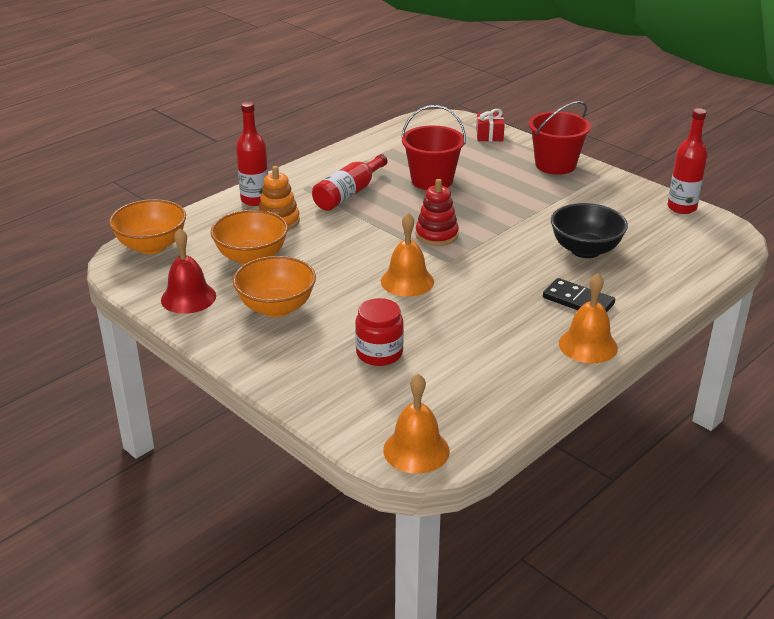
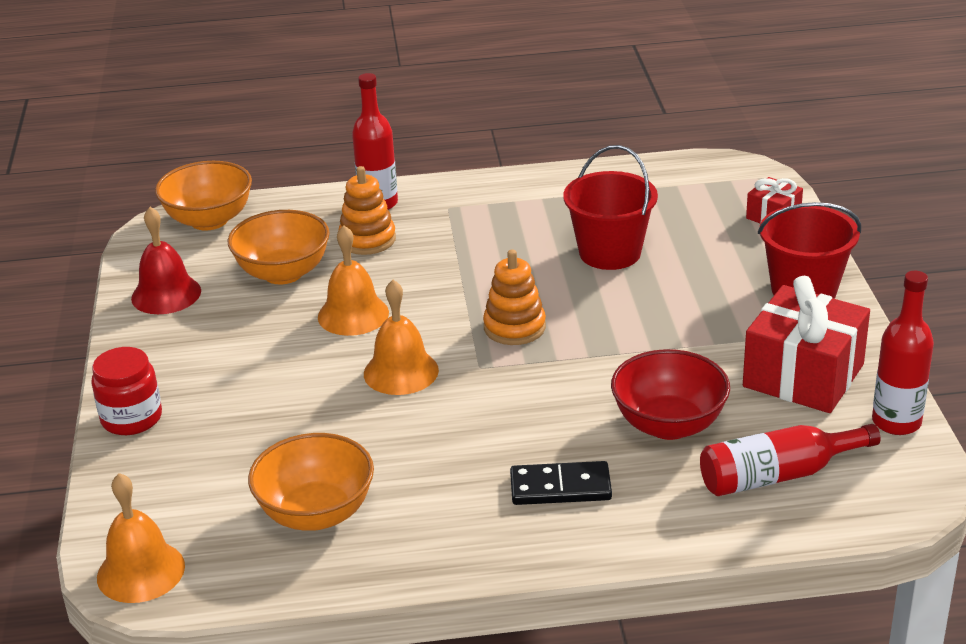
camera: 40 degrees right, 0 degrees up
orange bowl [233,256,316,317] -> orange bowl moved to [248,433,374,531]
red bottle [312,154,388,211] -> red bottle moved to [700,424,881,496]
red jar [355,298,404,366] -> red jar moved to [91,347,162,435]
red stacking toy [415,179,459,246] -> orange stacking toy [483,249,546,345]
black domino [543,278,615,312] -> black domino turned 75 degrees counterclockwise [510,461,612,505]
black bowl [551,203,628,258] -> red bowl [611,349,730,440]
orange bell [559,273,618,363] -> orange bell moved to [318,225,389,336]
none -> red gift [743,276,870,413]

